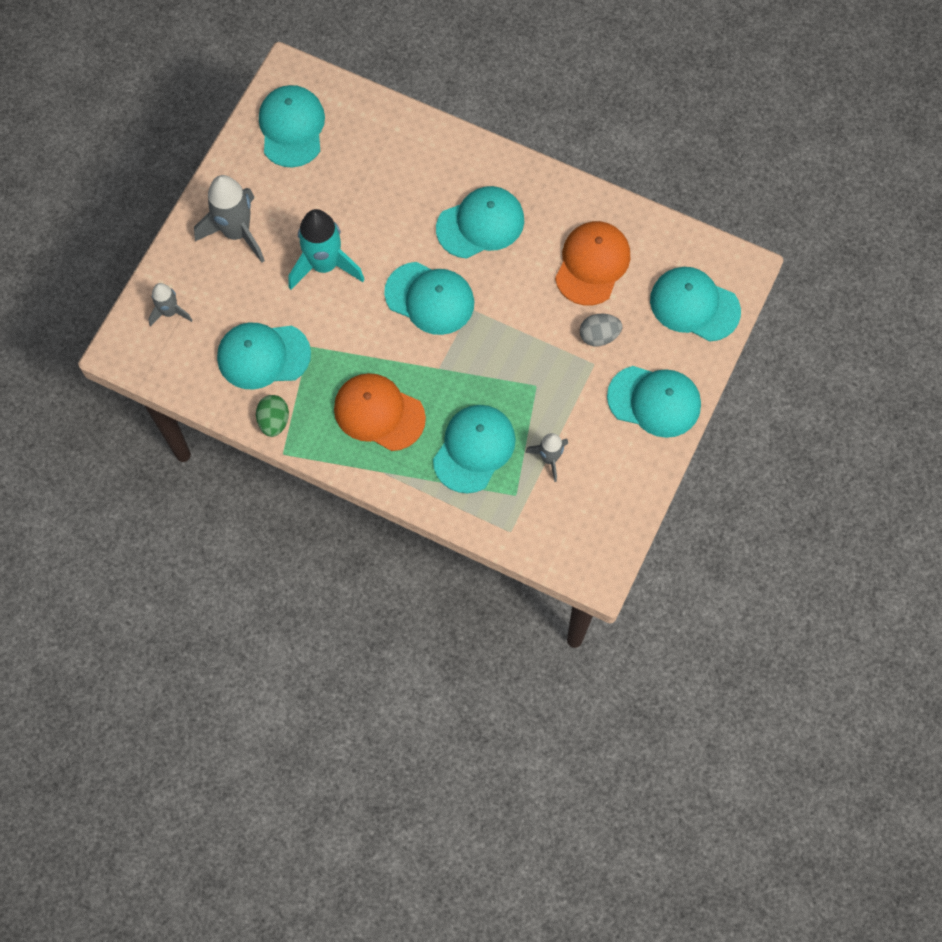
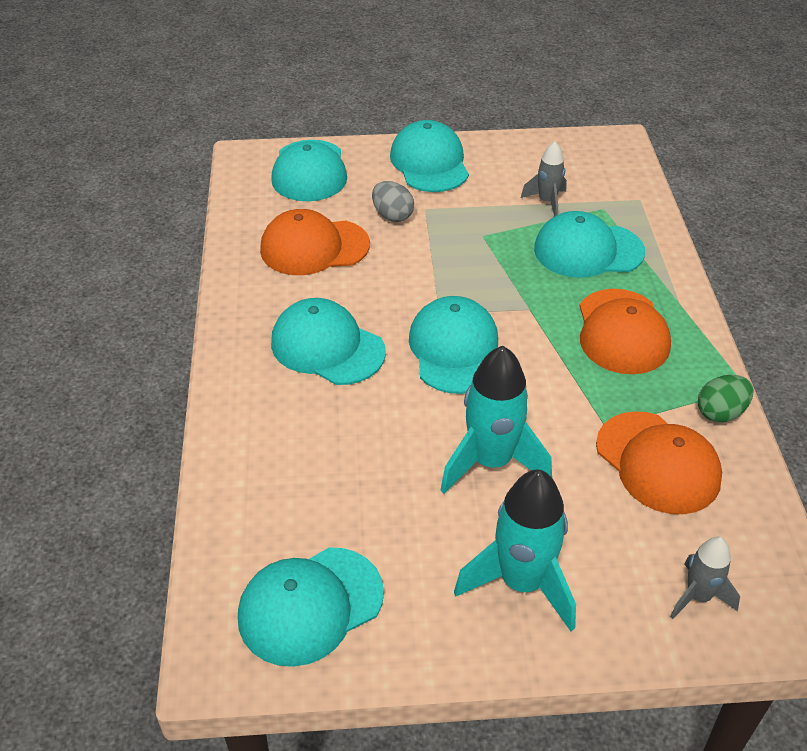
camera: 120 degrees left, 25 degrees down
grey rocket [194,175,265,263] -> turquoise rocket [454,469,576,631]
turquoise cap [217,322,311,390] -> orange cap [596,411,722,514]

